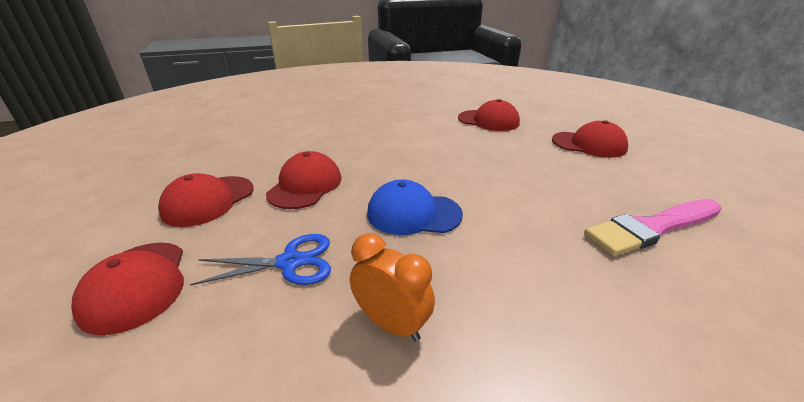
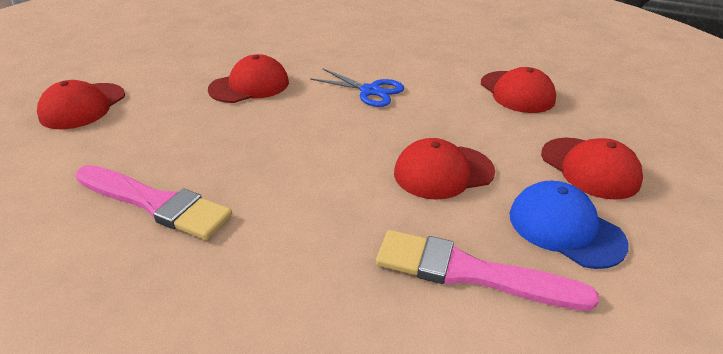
camera: 40 degrees right, 5 degrees up
red cap [158,173,253,227] -> red cap moved to [394,138,495,200]
blue scissors [190,234,331,286] -> blue scissors moved to [310,69,404,107]
orange clock [350,233,435,341] -> pink brush [75,165,232,240]
blue cap [367,179,463,235] -> blue cap moved to [509,180,629,269]

